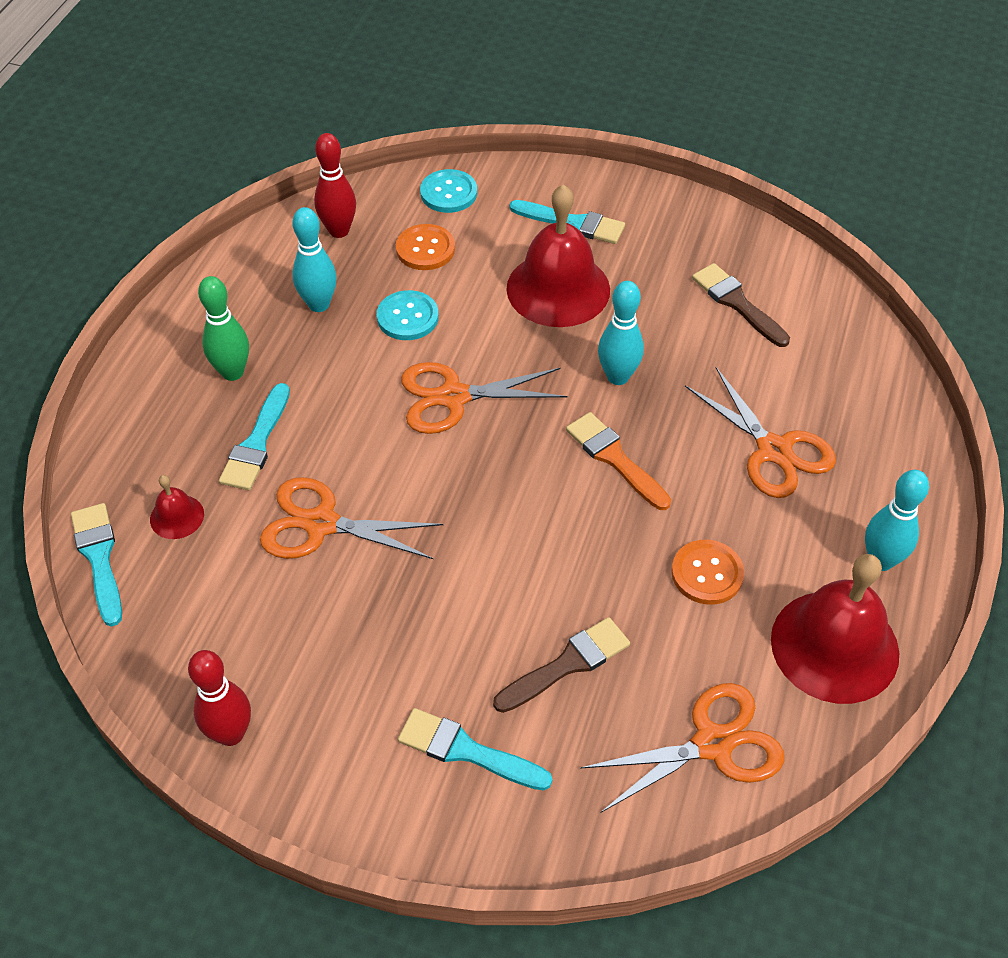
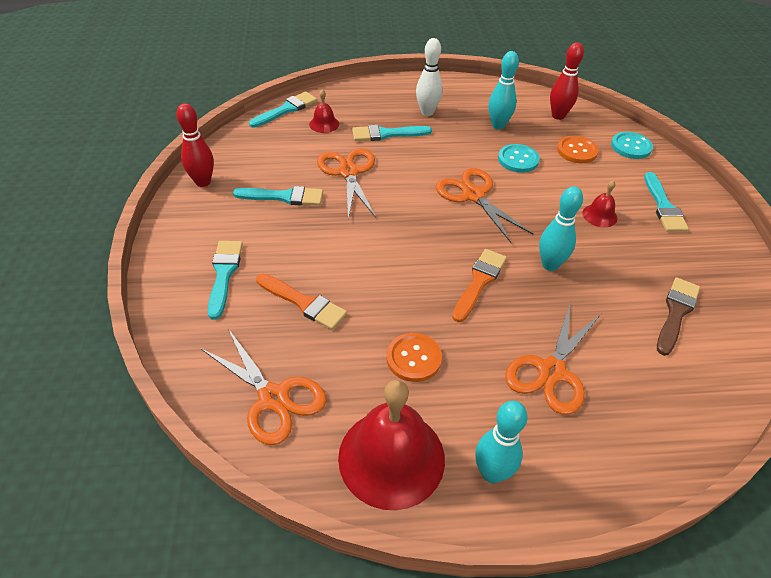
camera: 65 degrees right, 5 degrees down
green bowling pin [198,276,249,381] -> white bowling pin [416,38,443,116]
brown brush [493,617,630,713] -> orange brush [256,274,347,330]
red bell [506,184,610,327] -> red bell [582,180,617,227], size x0.45
none -> turquoise brush [233,186,323,206]

